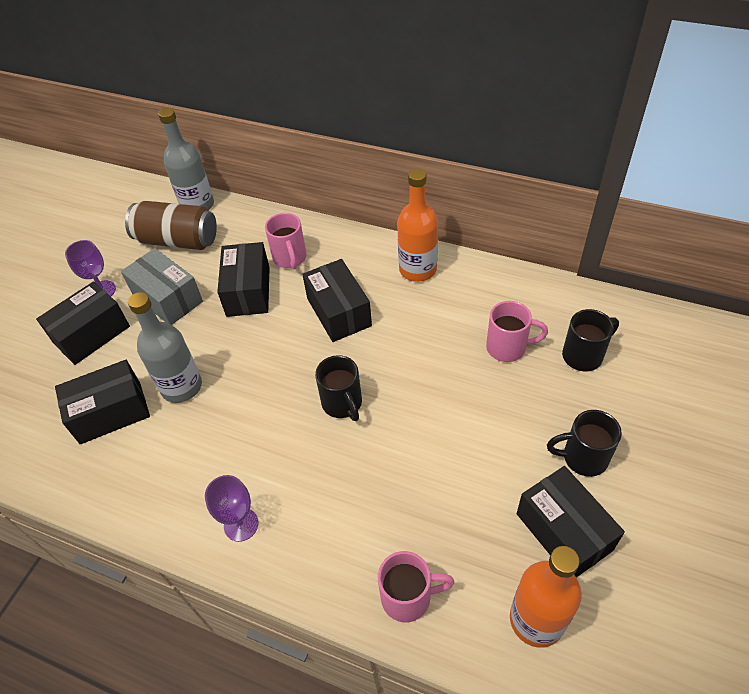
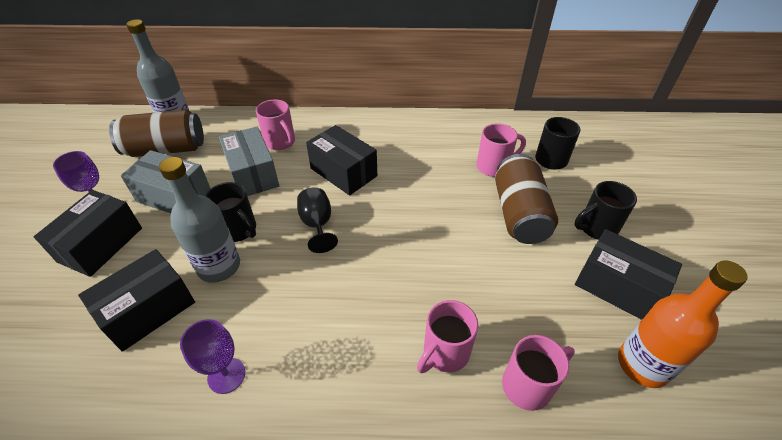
camera: 25 degrees left, 5 degrees down
purple goblet [205,475,259,542] -> purple goblet moved to [180,319,245,394]
black box [217,242,270,317] -> grey box [219,126,279,196]
black mug [315,355,362,421] -> black mug moved to [205,182,256,242]
orange bottle [397,169,438,282] -> none
none -> black goblet [297,187,338,253]
none -> pink mug [417,300,478,373]
none -> brown can [495,154,558,244]

